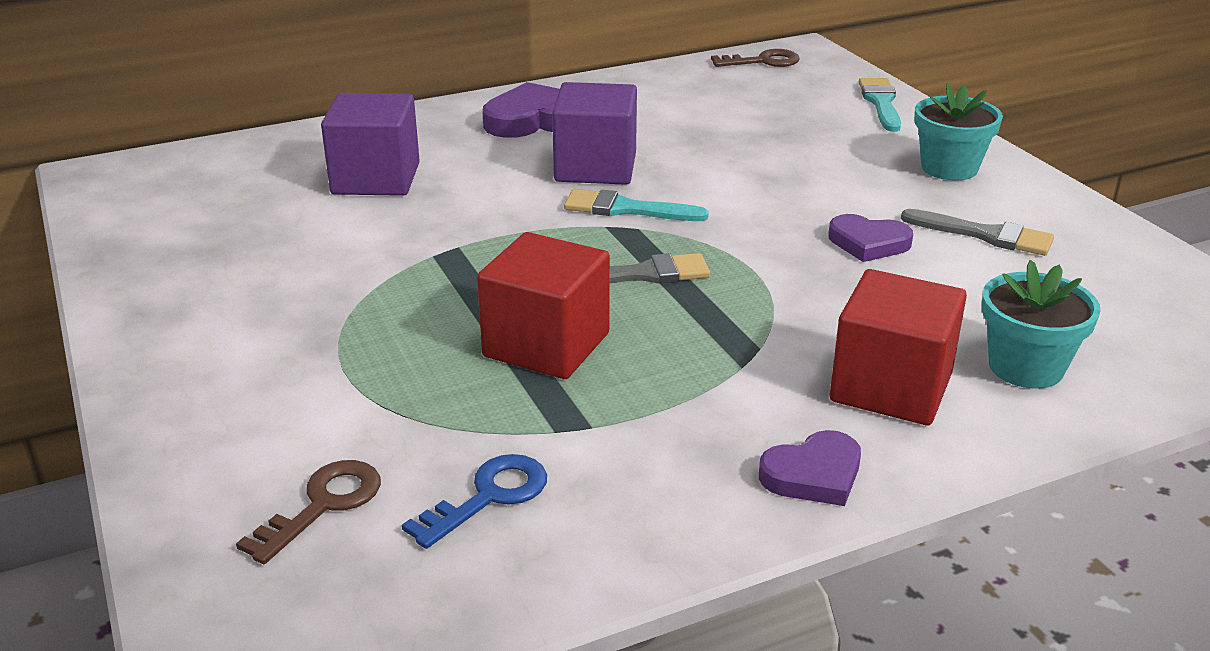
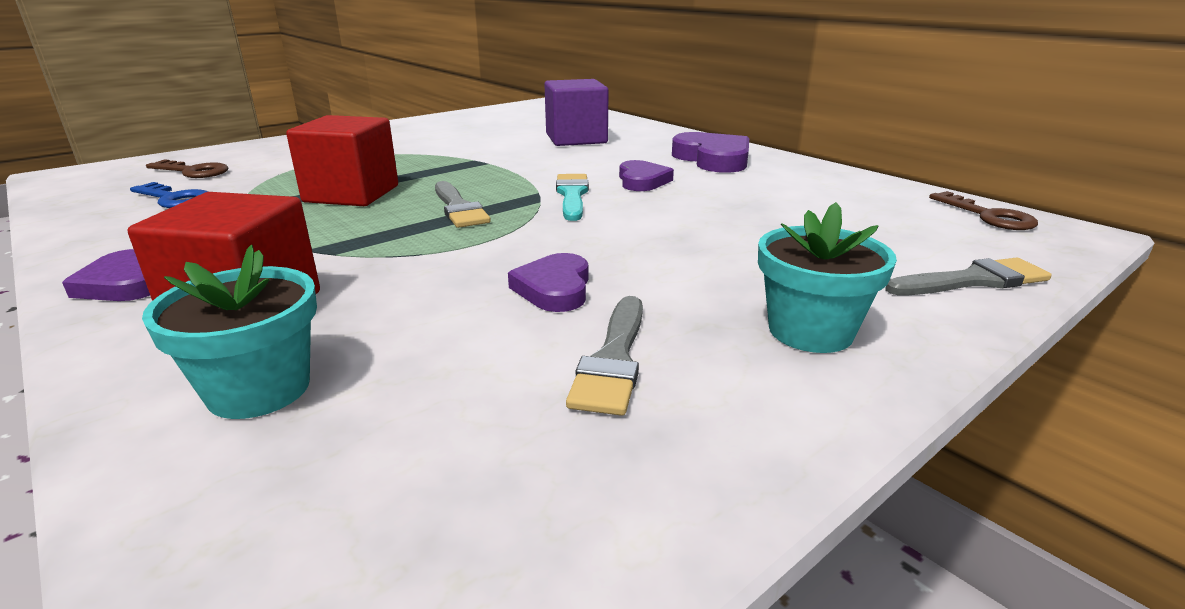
camera: 75 degrees right, 5 degrees down
purple cube [552,82,637,185] -> purple heart [619,160,674,191]
turquoise brush [859,78,901,132] -> grey brush [885,258,1052,295]

